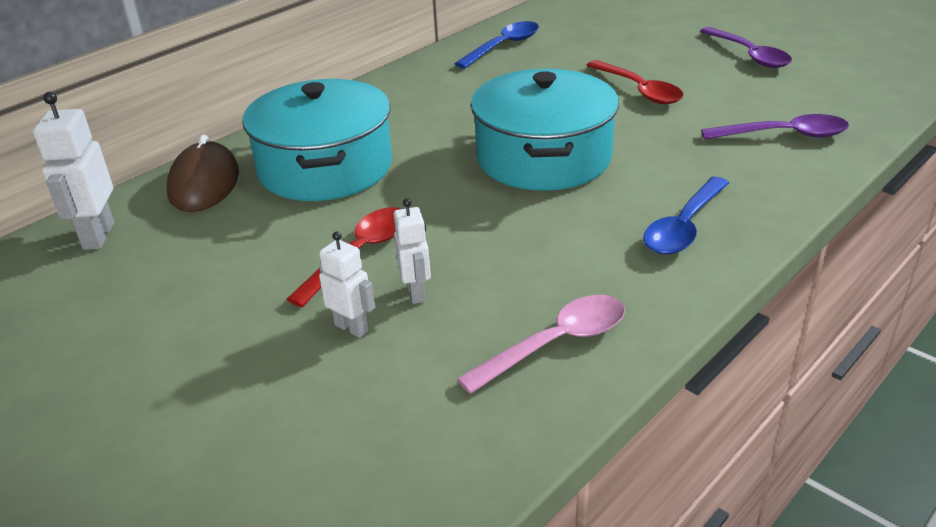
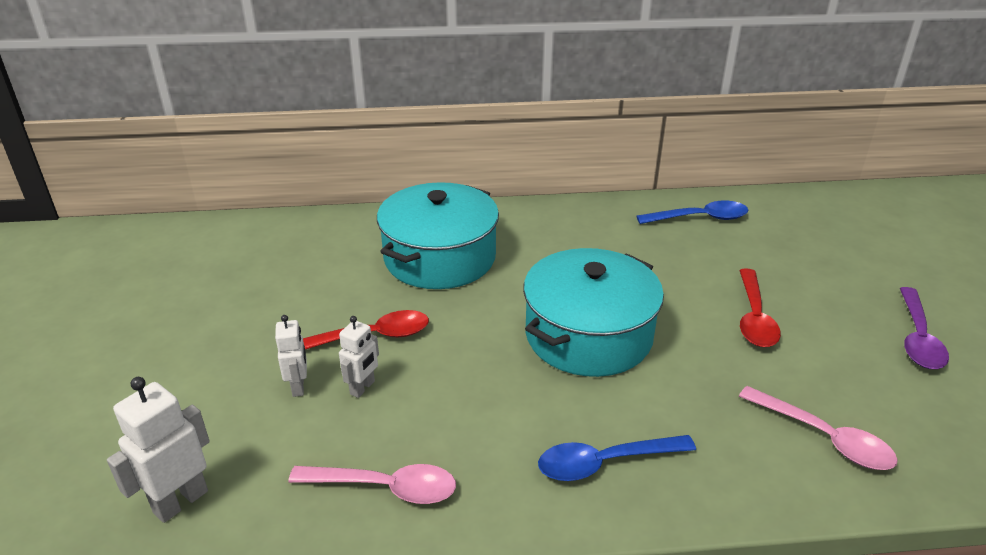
camera: 40 degrees right, 0 degrees up
white robot [33,92,114,250] -> white robot moved to [107,377,210,523]
brown mouse [167,134,239,212] -> none
purple spoon [701,114,849,140] -> pink spoon [739,386,898,470]

